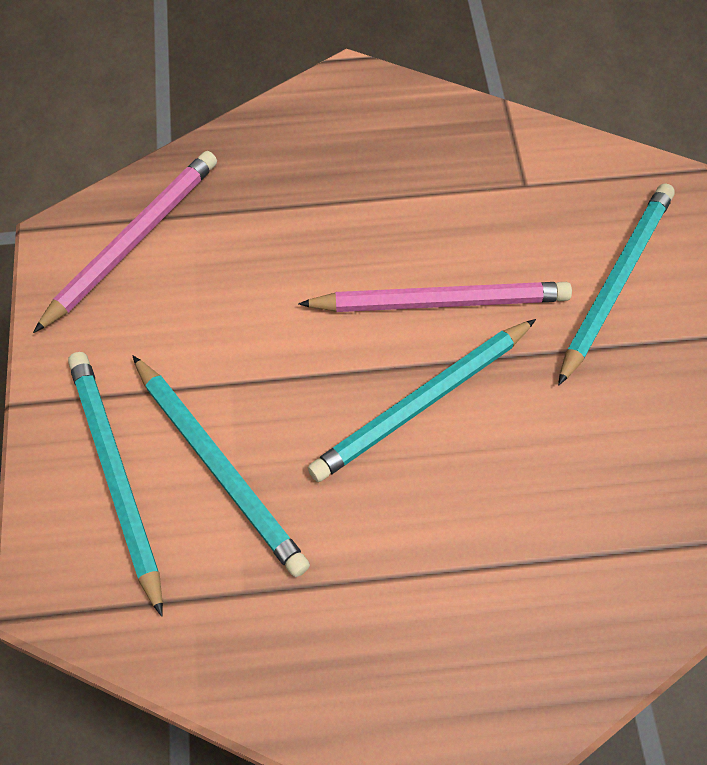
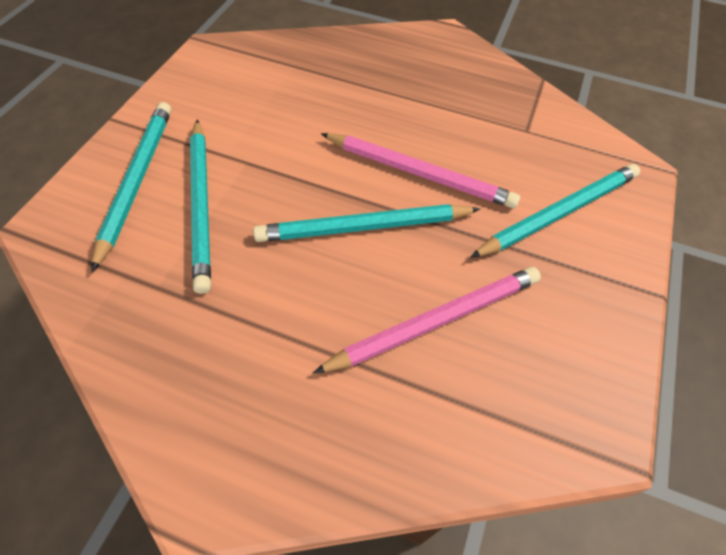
camera: 25 degrees right, 5 degrees down
pink pencil [33,151,217,333] -> pink pencil moved to [313,267,541,373]

